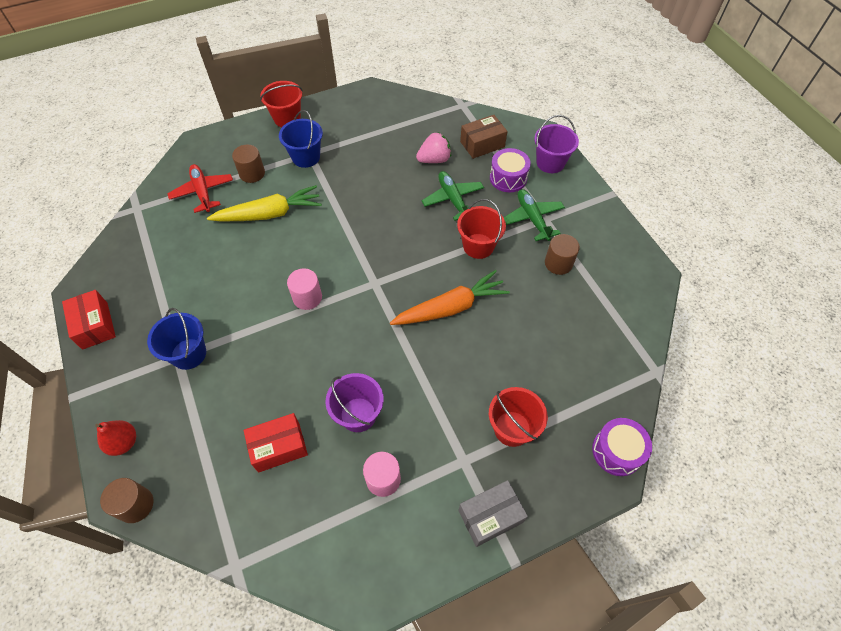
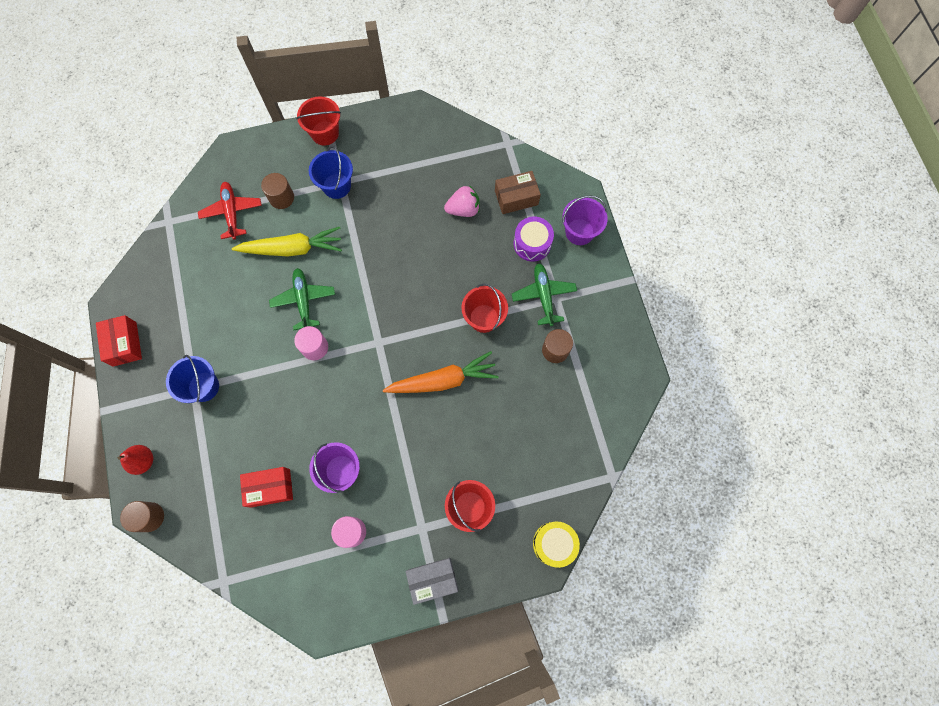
camera: 10 degrees right, 15 degrees up
green plane [422,171,484,221] -> green plane moved to [269,268,335,330]
purple drum [592,418,652,476] -> yellow drum [533,522,580,568]

